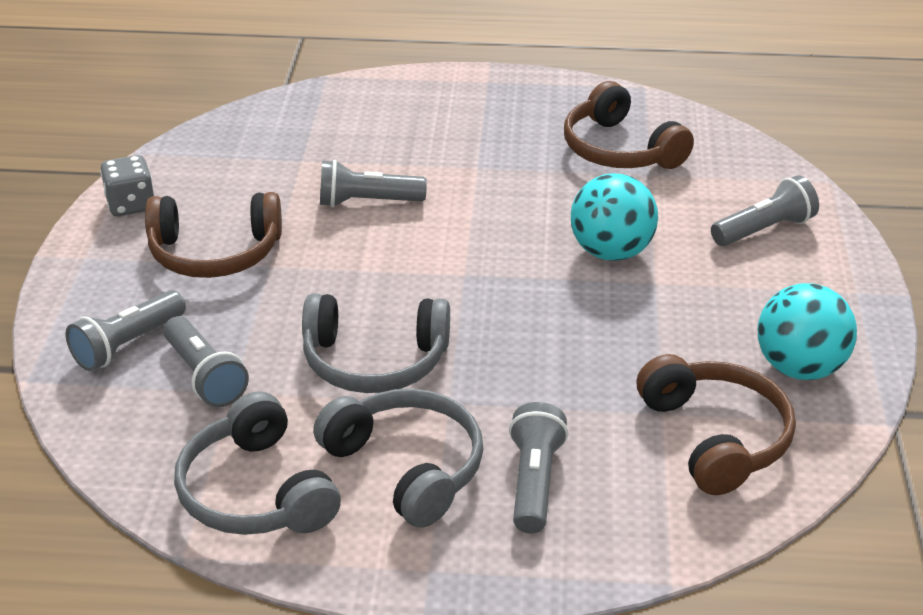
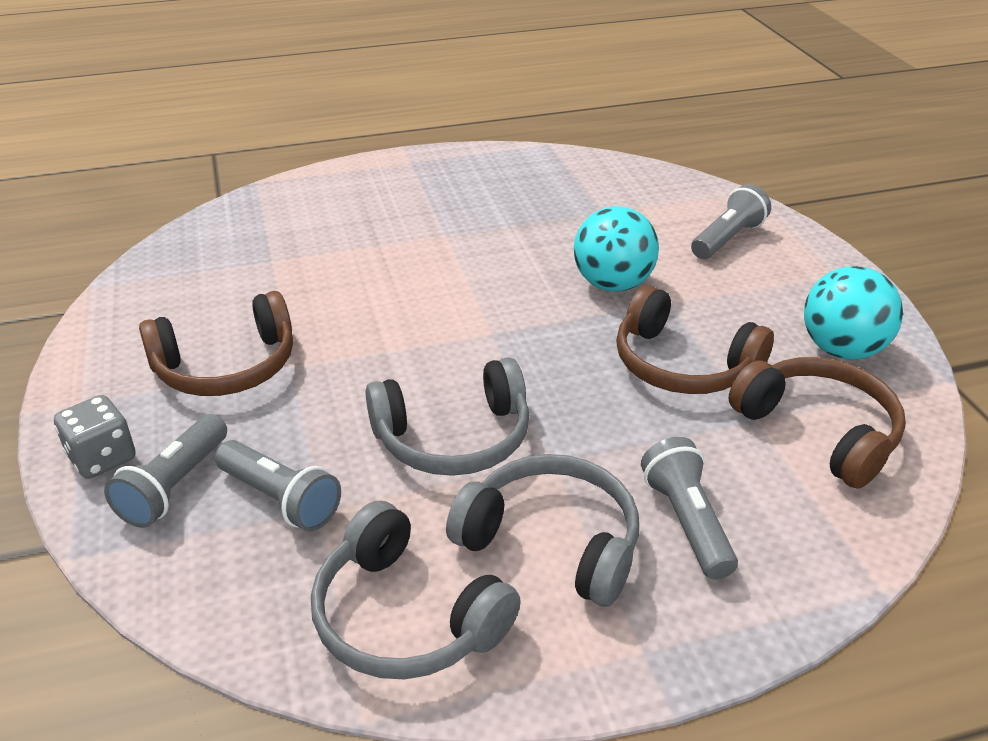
camera: 20 degrees left, 0 degrees up
grey dice [100,155,154,216] -> grey dice moved to [54,395,136,479]
grey flashlight [320,160,427,207] -> none
brown headphones [564,81,694,169] -> brown headphones moved to [616,285,774,394]

